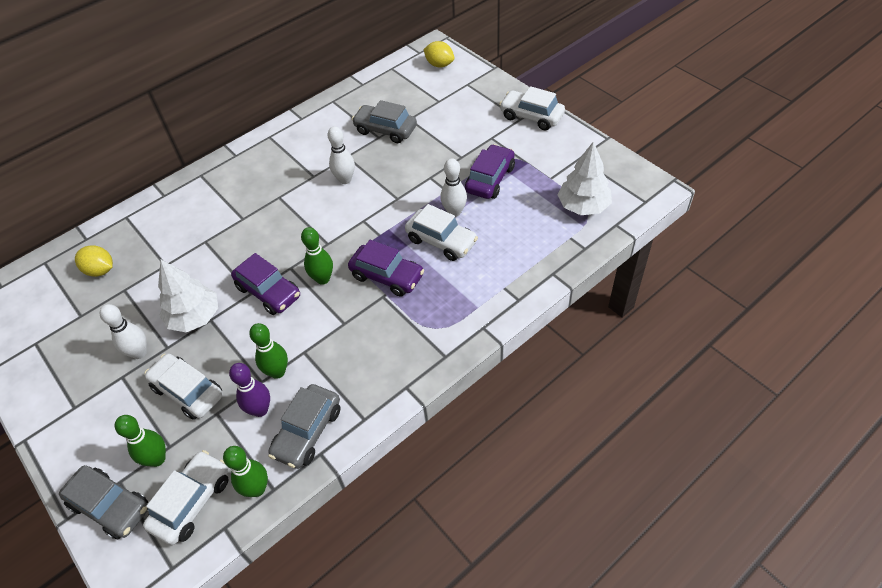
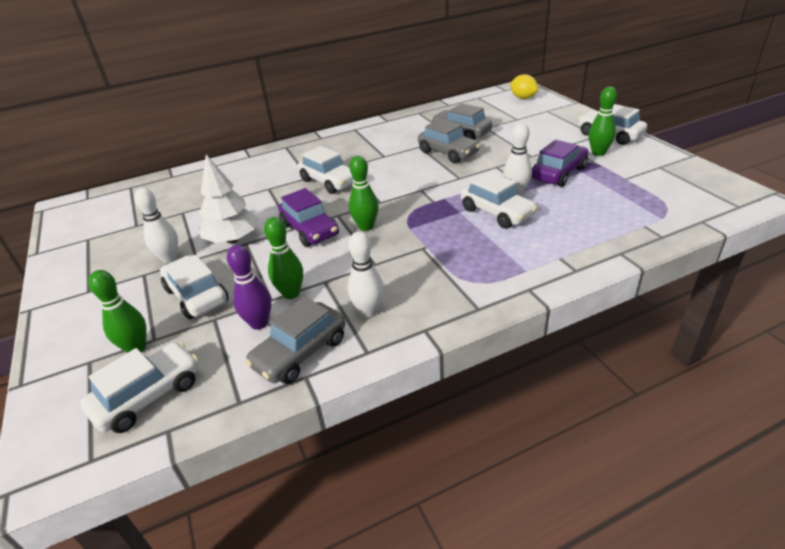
camera: 15 degrees right, 15 degrees down
grey car [59,465,148,539] -> grey car moved to [418,119,480,163]
yellow lemon [75,245,113,277] -> none
green bowling pin [223,446,268,497] -> green bowling pin moved to [588,87,617,156]
white bowling pin [328,126,355,184] -> white bowling pin moved to [348,232,384,317]
purple car [348,240,424,297] -> none
white tree [558,142,612,215] -> none
none -> white car [298,146,354,194]

